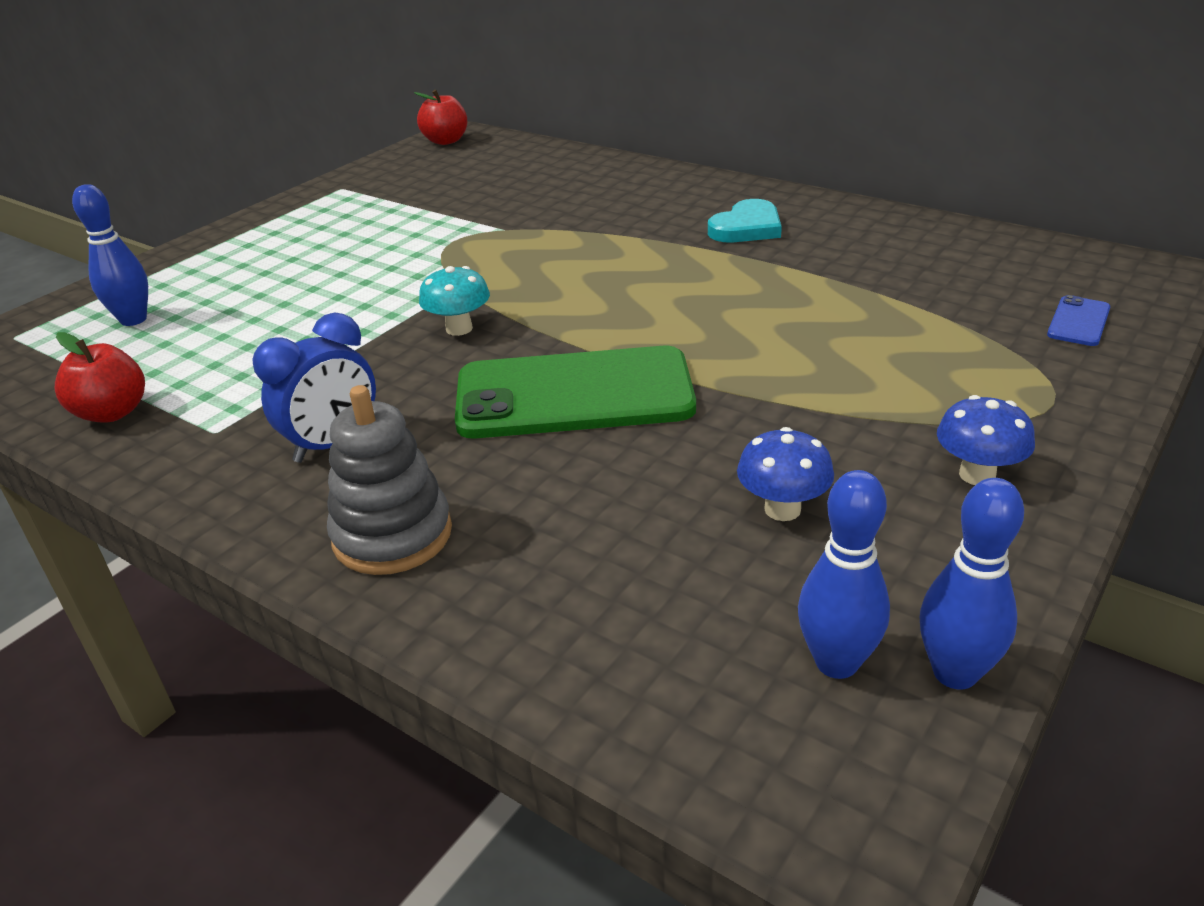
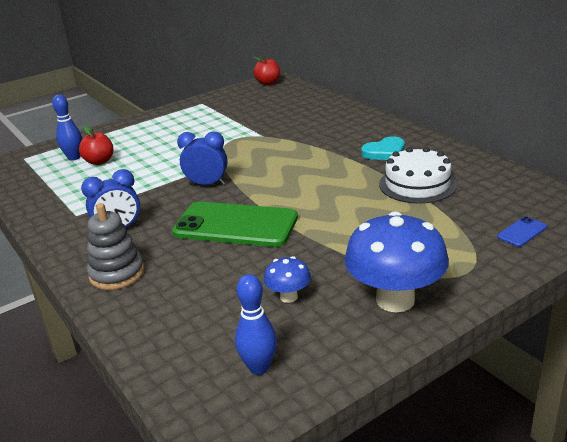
camera: 20 degrees right, 5 degrees down
red apple [54,332,145,423] -> red apple moved to [79,126,113,165]
turquoise mushroom [419,266,490,336] -> blue clock [177,131,227,185]
blue bowling pin [920,478,1024,690] -> none
blue mushroom [937,395,1035,485] -> blue mushroom [344,211,449,312], size x2.07
none -> white cake [379,147,457,204]

